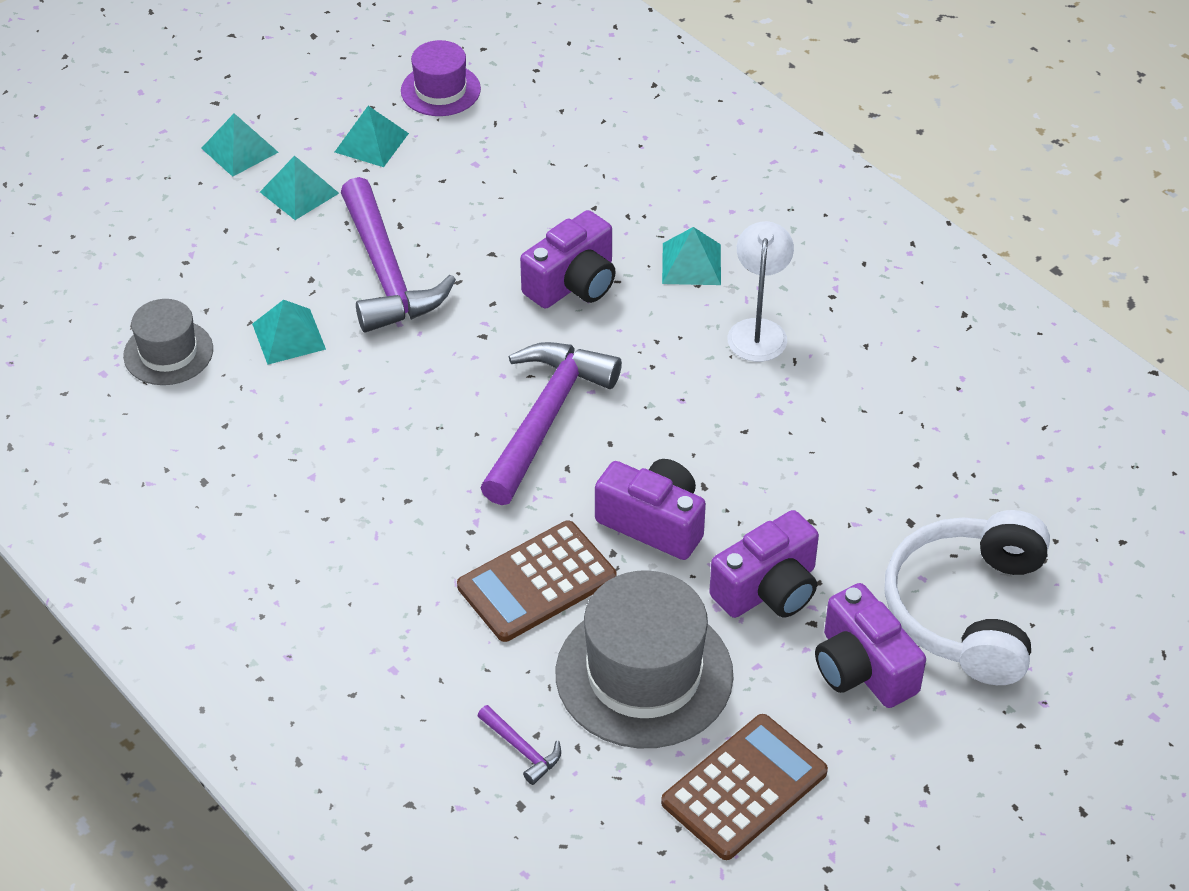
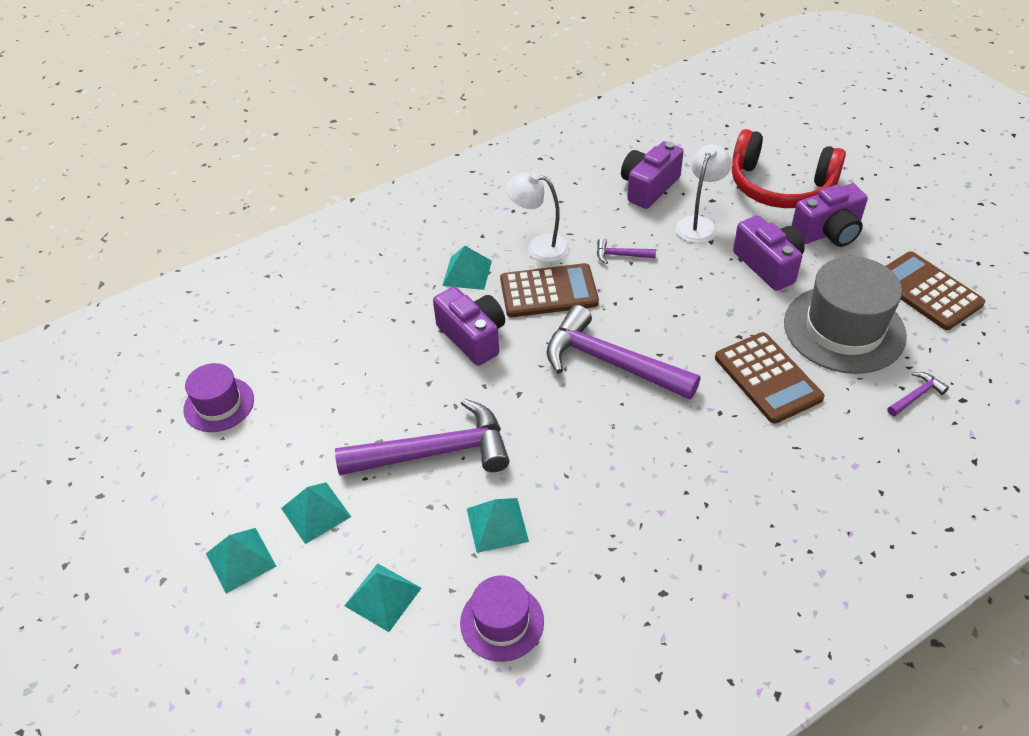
camera: 80 degrees left, 0 degrees up
grey hat [123,299,213,385] -> purple hat [460,575,544,662]
turquoise pyramid [335,106,409,167] -> turquoise pyramid moved to [344,563,421,632]
purple camera [595,459,706,560] -> purple camera moved to [621,141,683,209]
white headphones [885,510,1050,685] -> red headphones [732,129,846,208]
none -> brown calculator [500,263,599,317]
none -> purple hammer [597,239,656,264]
none -> white lamp [676,144,732,243]

